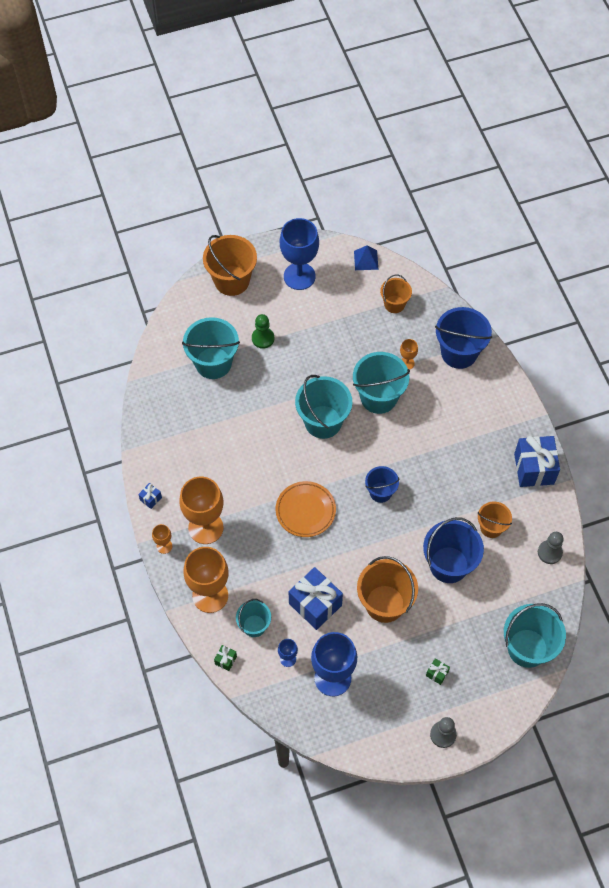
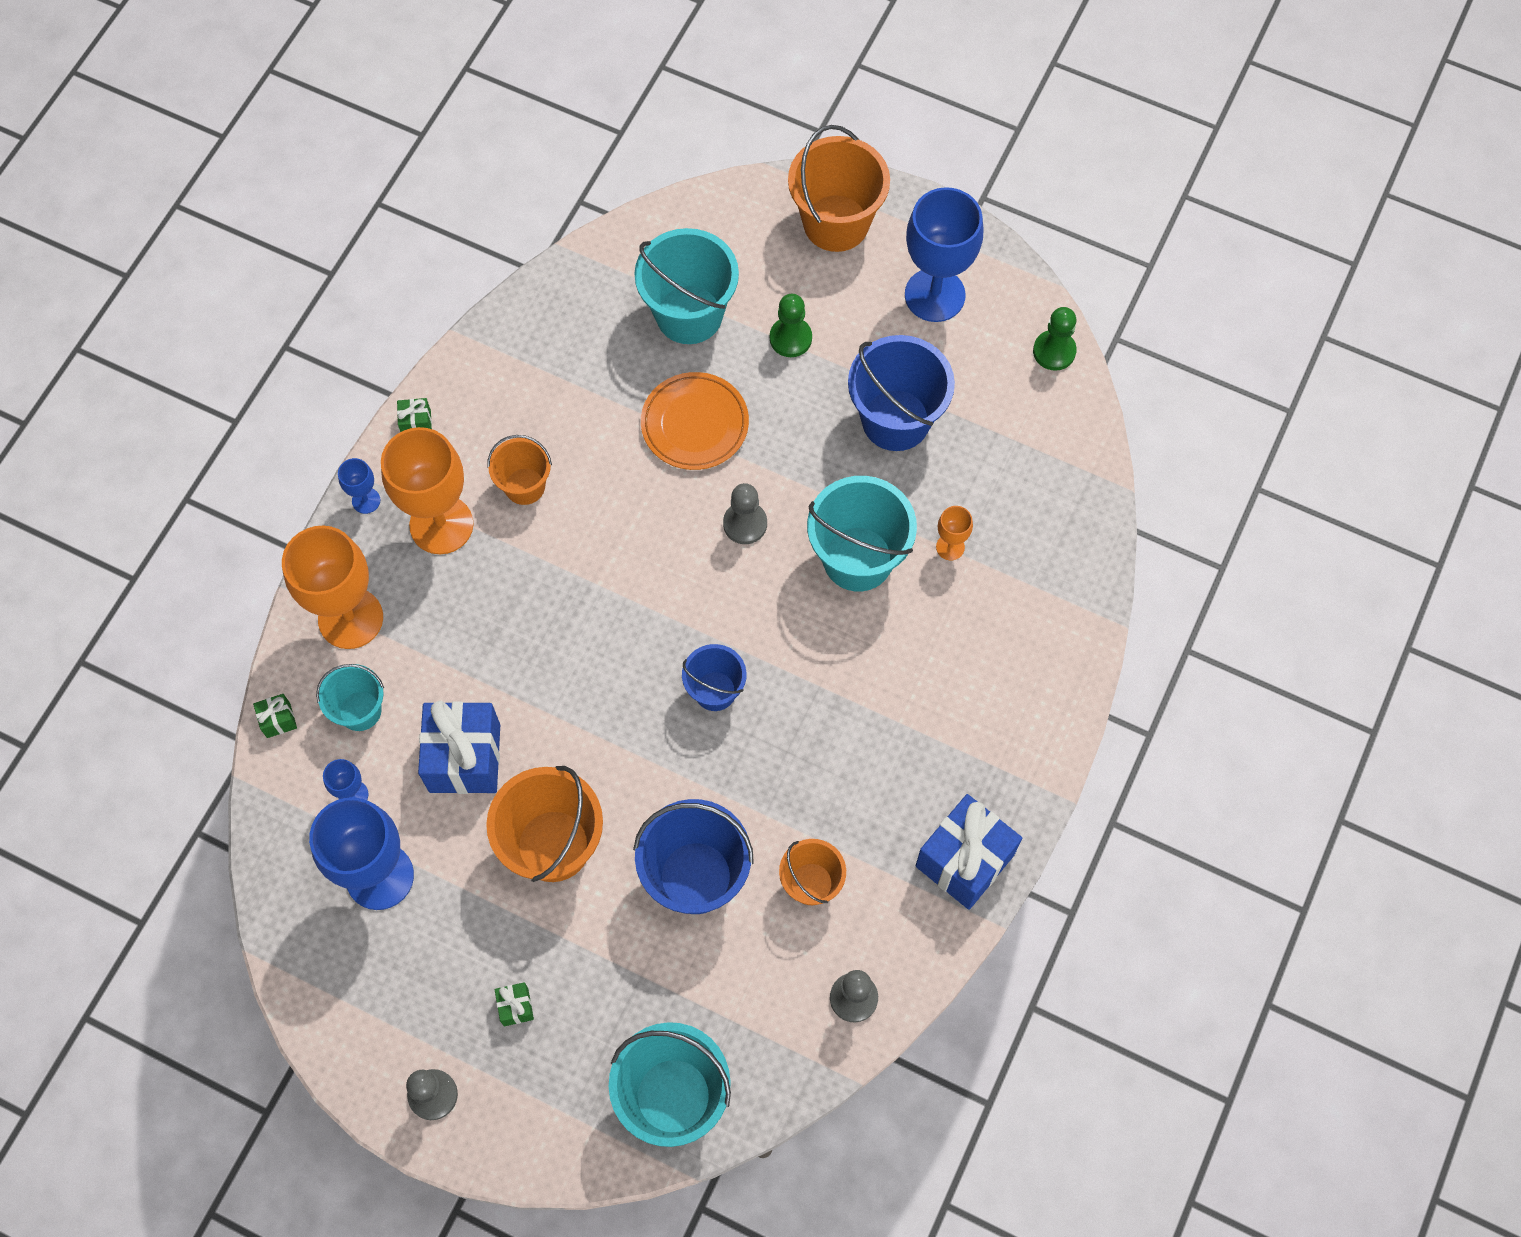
camera: 45 degrees right, 5 degrees up
blue gift [138,483,162,509] -> green gift [397,398,432,432]
orange goblet [152,524,172,554] -> blue goblet [338,458,380,514]
orange plate [276,481,336,537] -> orange plate moved to [641,372,749,470]
turquoise bucket [295,375,352,439] -> grey pawn [723,483,767,544]
blue pyramid [354,245,378,270] -> green pawn [1033,307,1077,371]
orange bucket [380,275,412,313] -> orange bucket moved to [487,435,552,505]
blue bucket [435,307,492,369] -> blue bucket moved to [848,335,955,451]

